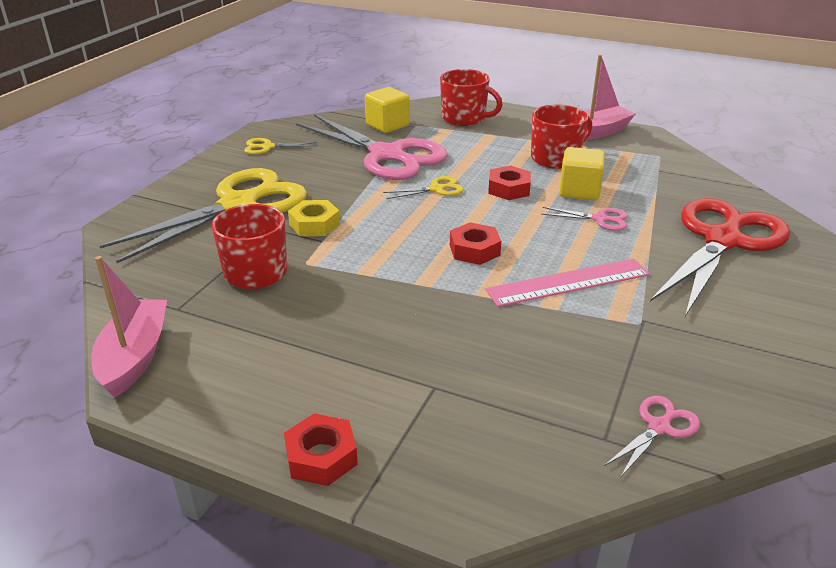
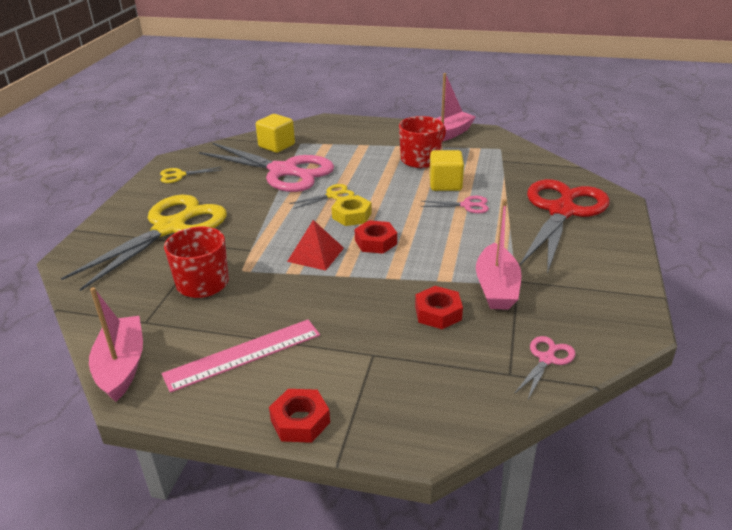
camera: 10 degrees left, 0 degrees up
yellow nut [288,200,340,236] -> yellow nut moved to [331,195,372,226]
red mug [440,69,503,126] -> none
pink ruler [485,258,650,307] -> pink ruler moved to [162,320,320,393]
red nut [488,166,531,200] -> red nut moved to [415,286,463,329]
none -> red pyramid [287,220,344,271]
none -> pink boat [476,199,521,310]

